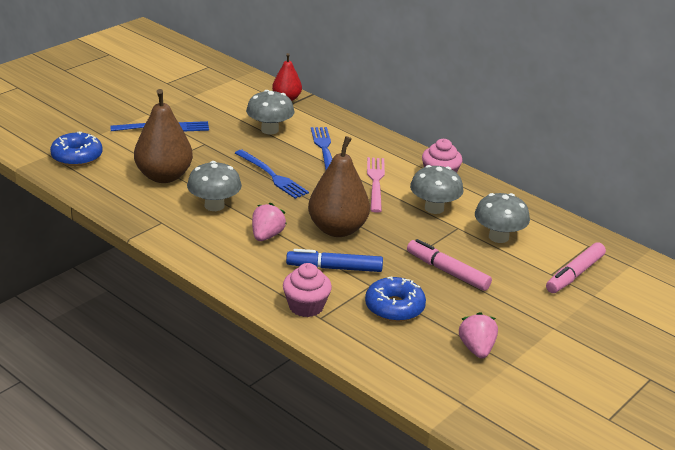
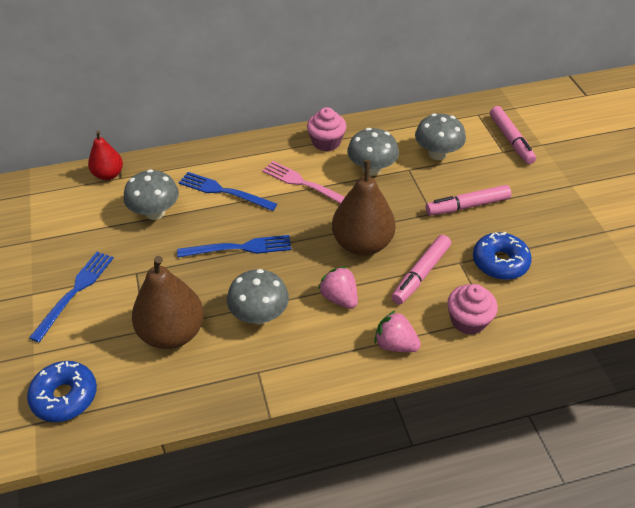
camera: 55 degrees left, 15 degrees up
blue marker [286,249,383,272] -> pink marker [391,235,451,304]
pink strawberry [459,312,498,358] -> pink strawberry moved to [374,310,421,352]

